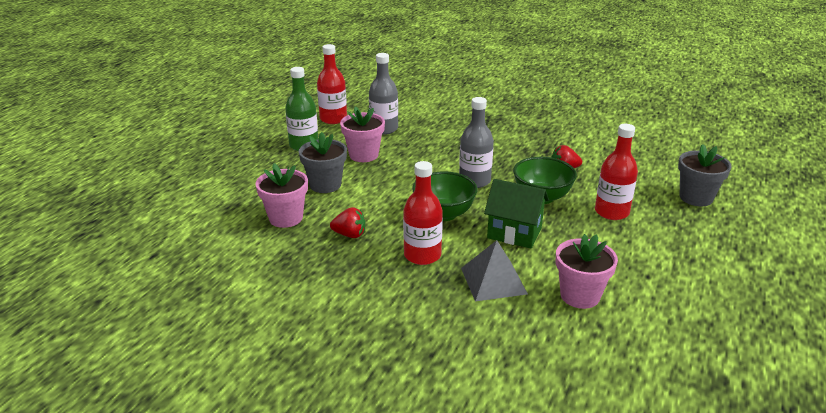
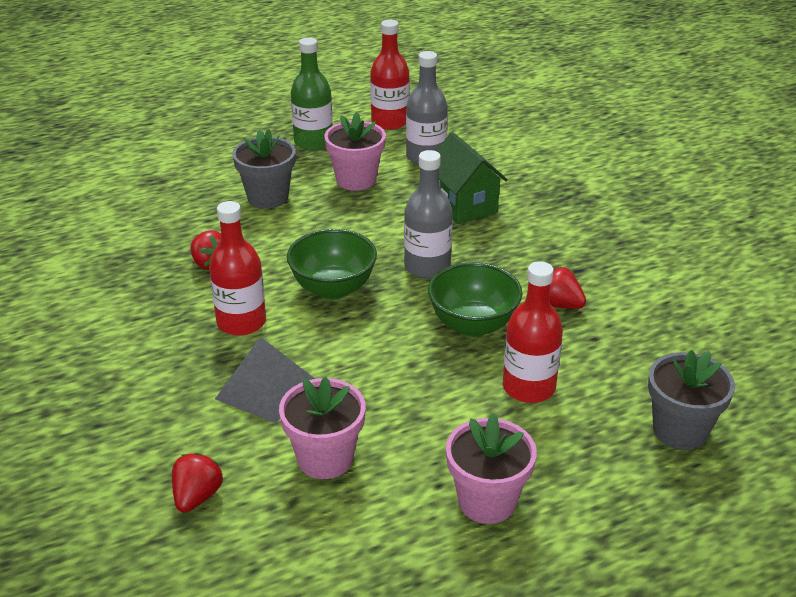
camera: 40 degrees right, 5 degrees up
pink flower pot [255,163,308,228] -> pink flower pot moved to [446,413,537,524]
green house [484,179,549,248] -> green house moved to [436,132,508,224]
none -> red strawberry [172,453,223,513]

